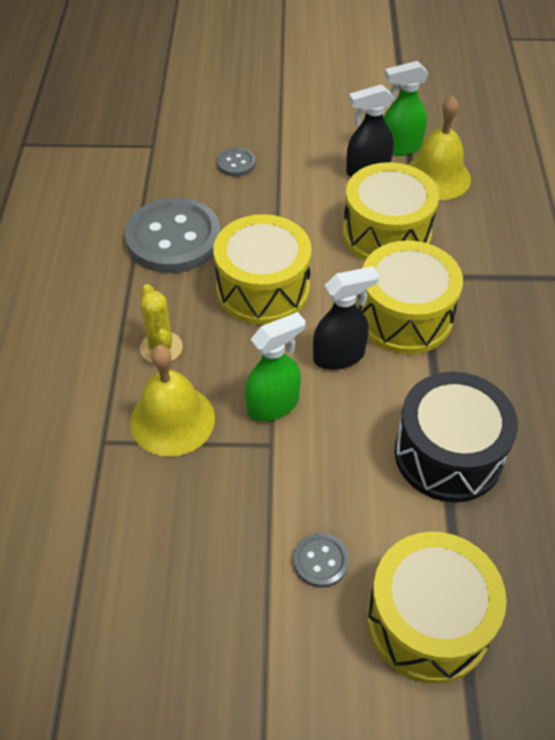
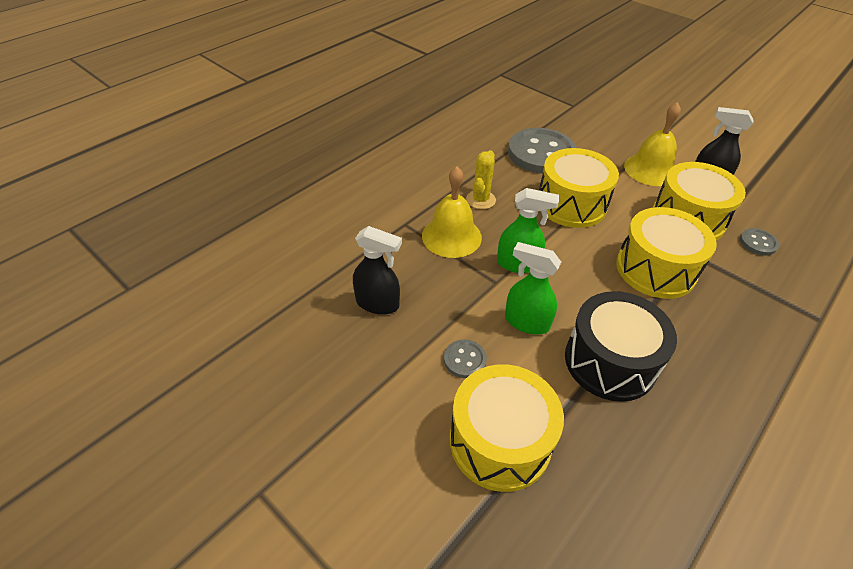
camera: 40 degrees right, 5 degrees down
grey button [217,147,256,177] -> grey button moved to [740,228,779,256]
black spray bottle [313,266,379,370] -> black spray bottle moved to [353,226,402,315]
green spray bottle [383,61,428,156] -> green spray bottle moved to [505,242,561,335]
yellow bell [408,95,471,200] -> yellow bell moved to [624,102,681,186]

